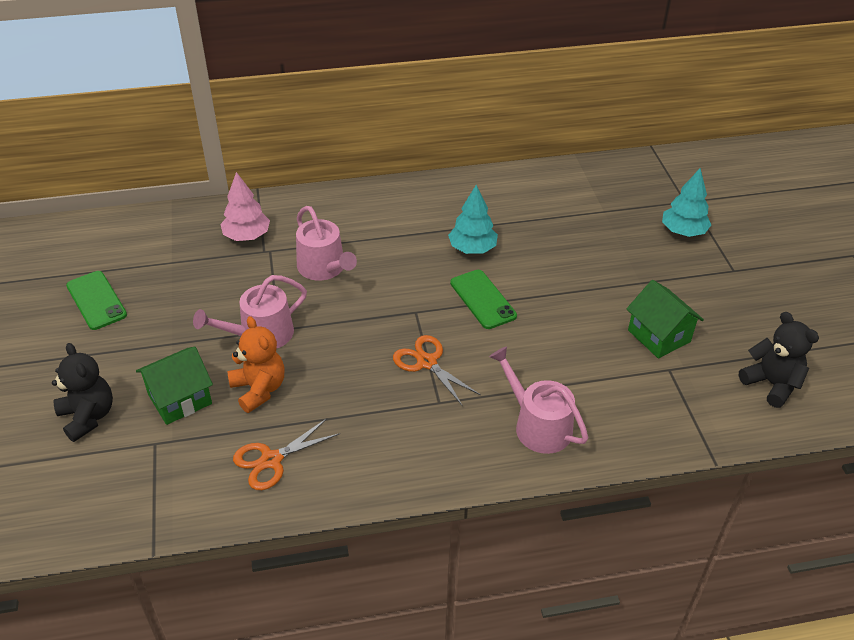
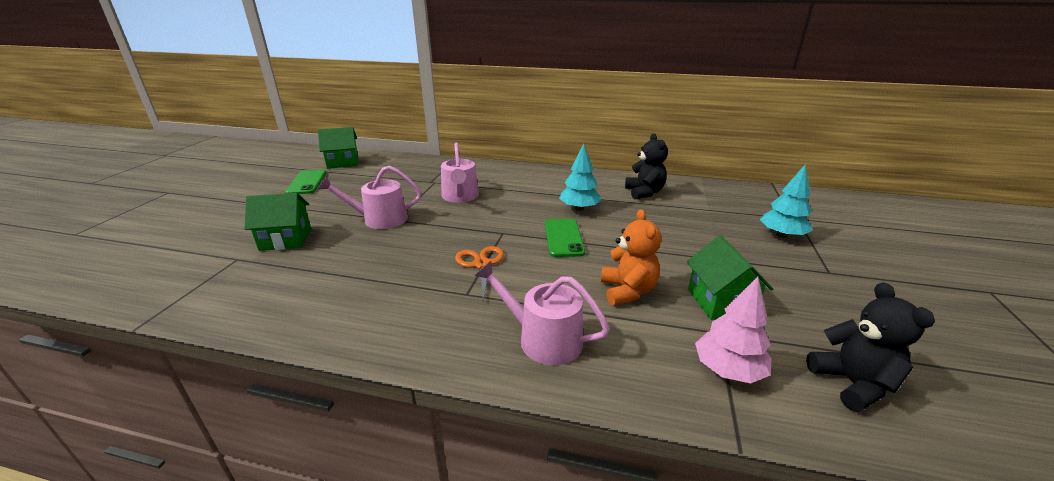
camera: 25 degrees right, 15 degrees down
black teddy bear [52,343,113,442] -> black teddy bear moved to [625,133,668,199]
pink tree [220,172,270,241] -> pink tree moved to [695,277,772,383]
orange teddy bear [227,316,285,413] -> orange teddy bear moved to [601,209,662,306]
orange scissors [233,418,340,490] -> none
pink watering can [489,346,588,454] -> pink watering can turned 45 degrees counterclockwise [475,261,610,365]
none -> green house [318,127,358,169]

